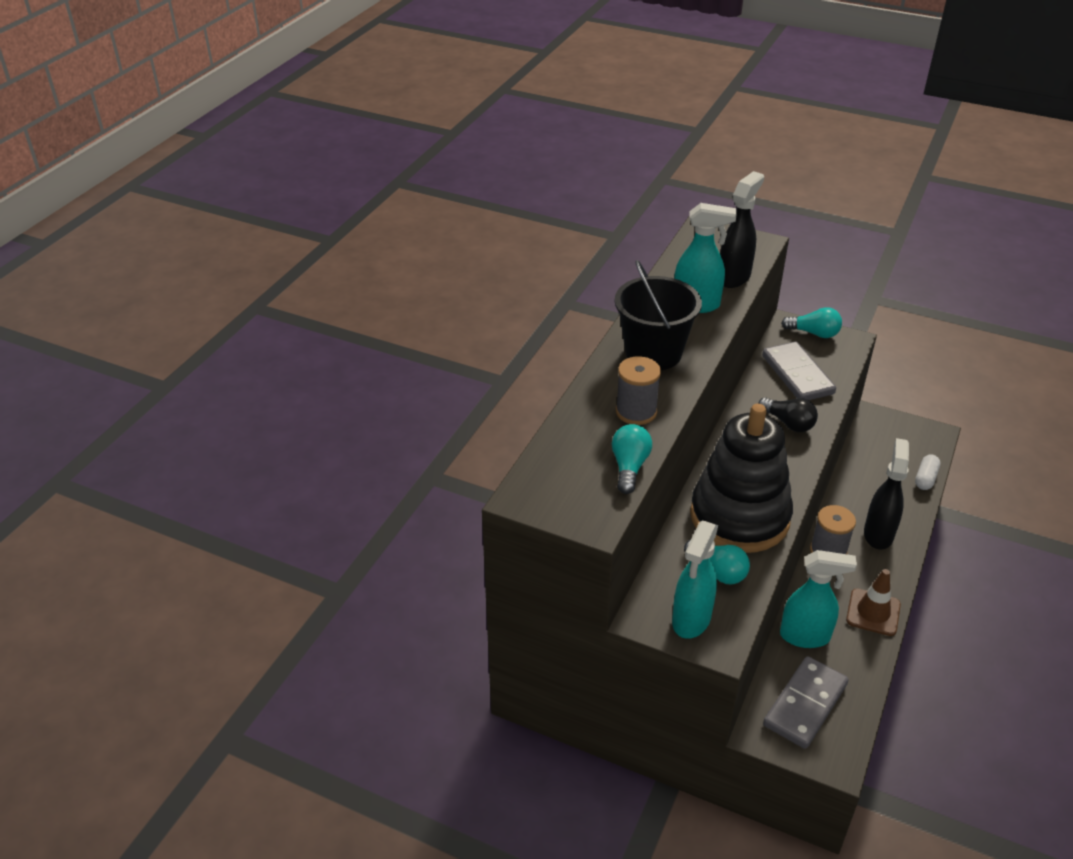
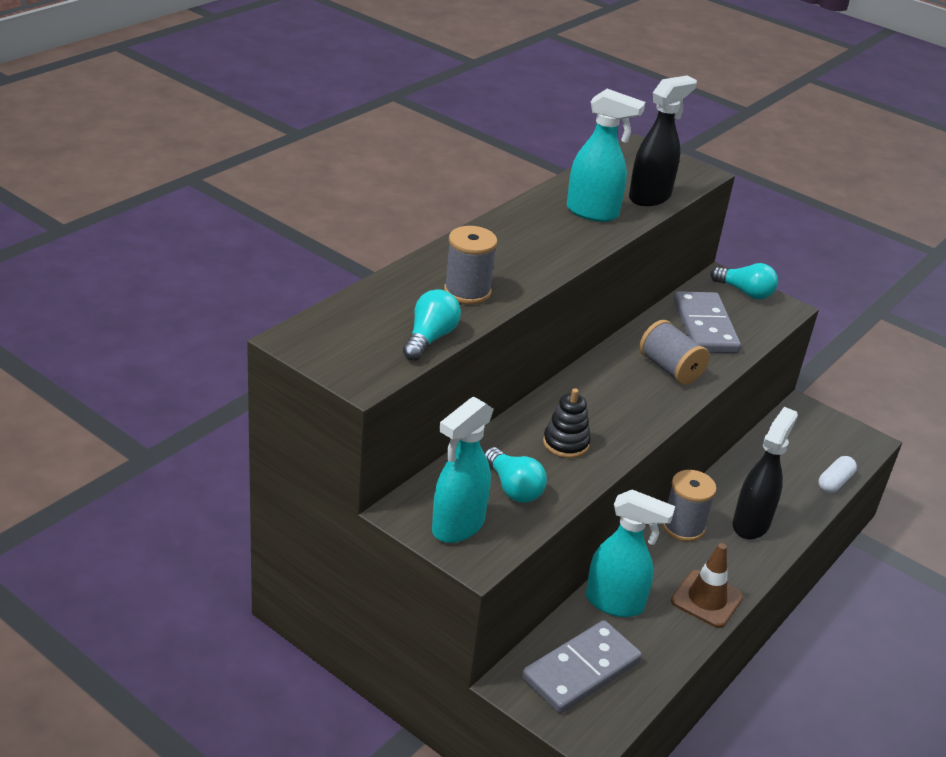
camera: 10 degrees right, 5 degrees down
black bucket [615,260,702,370] -> none
black stacking toy [690,404,793,553] -> black stacking toy [543,388,591,458], size x0.40
black light bulb [758,397,818,432] -> grey spool [639,320,710,385]

